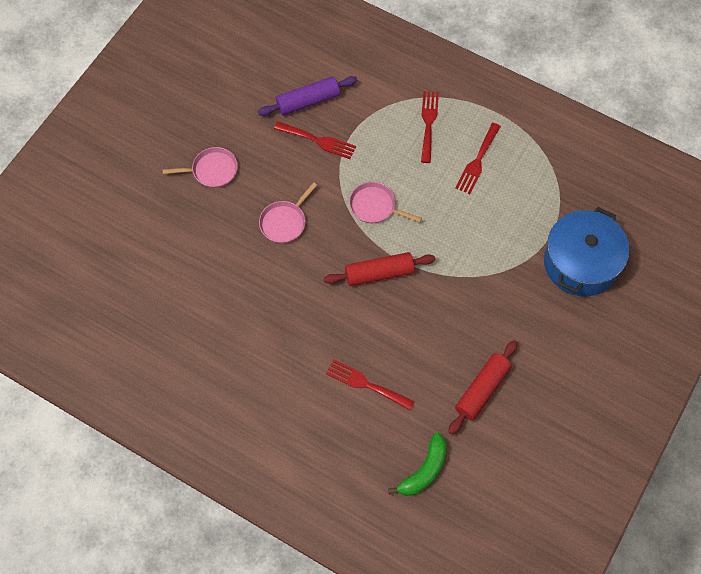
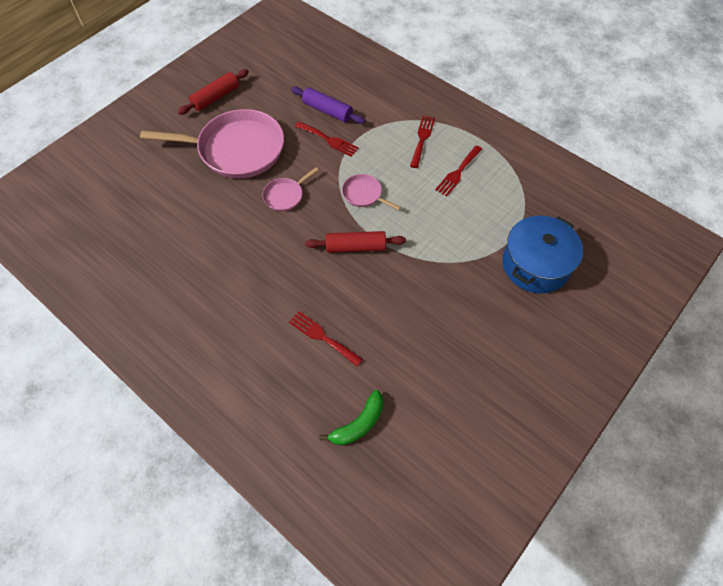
camera: 10 degrees right, 5 degrees down
pink pan [163,147,238,188] -> pink pan [140,109,284,178], size x2.26
purple rolling pin [258,76,357,116] -> purple rolling pin turned 45 degrees clockwise [291,87,365,124]
red rolling pin [448,340,518,435] -> red rolling pin moved to [178,69,249,115]

